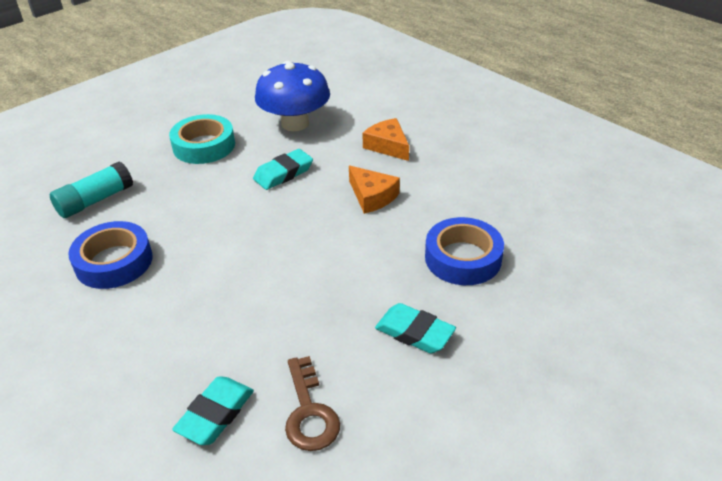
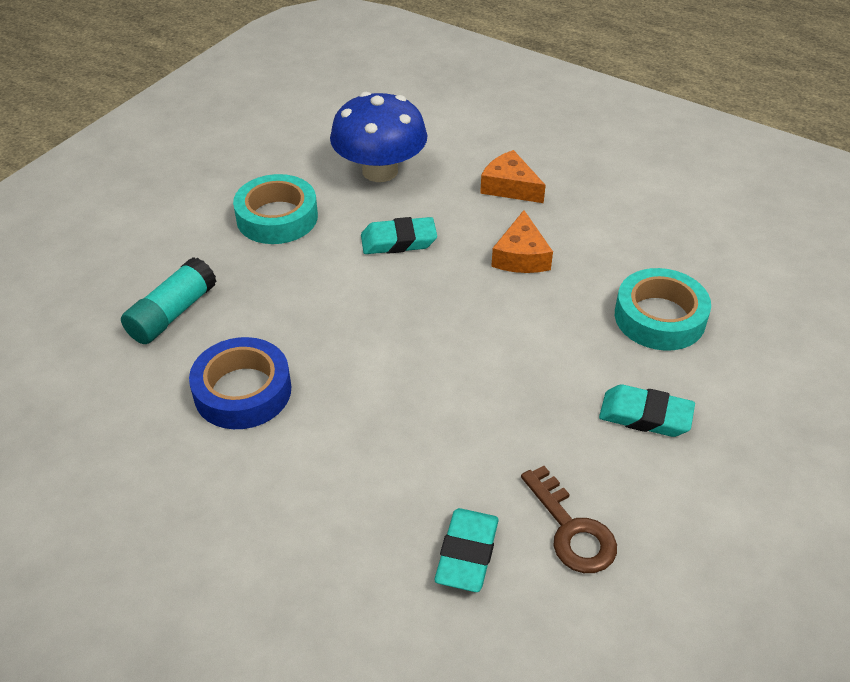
camera: 15 degrees left, 5 degrees up
turquoise eraser [253,149,313,190] -> turquoise eraser turned 45 degrees clockwise [361,217,437,254]
orange cheese [349,165,400,214] -> orange cheese turned 60 degrees clockwise [491,210,553,273]
blue tape [425,217,504,285] -> turquoise tape [615,268,711,351]

